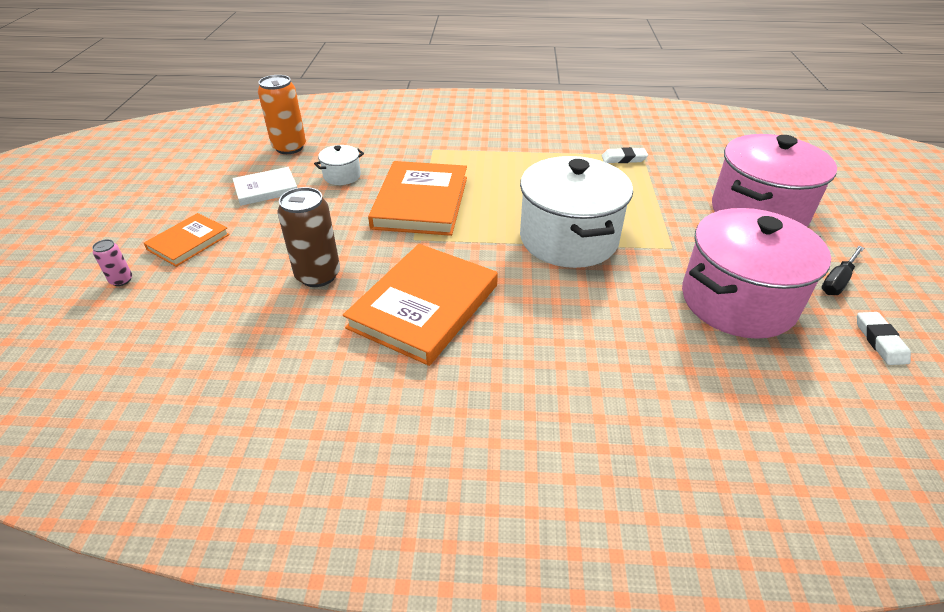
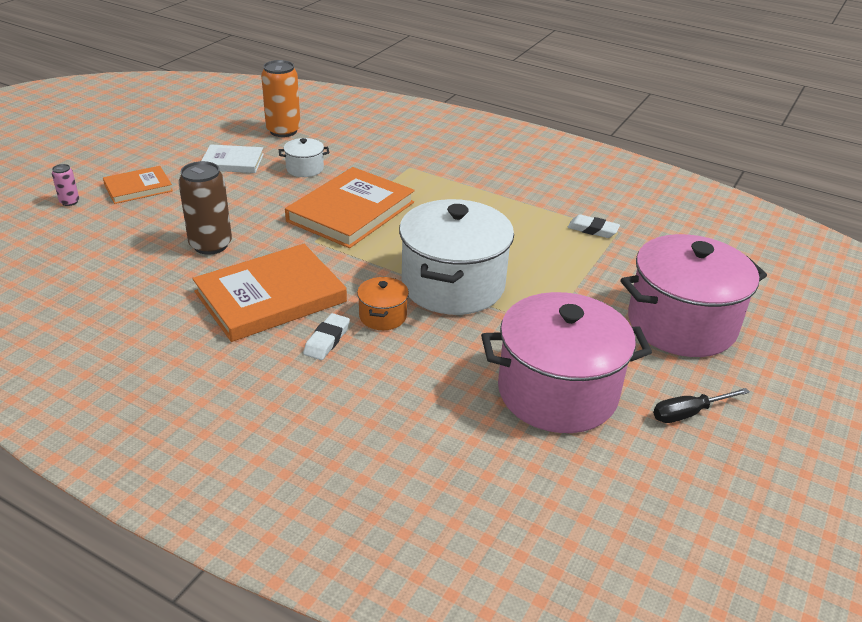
camera: 25 degrees right, 5 degrees down
white eraser [857,312,911,365] -> white eraser moved to [303,313,350,360]
none -> orange pot [357,277,409,330]

